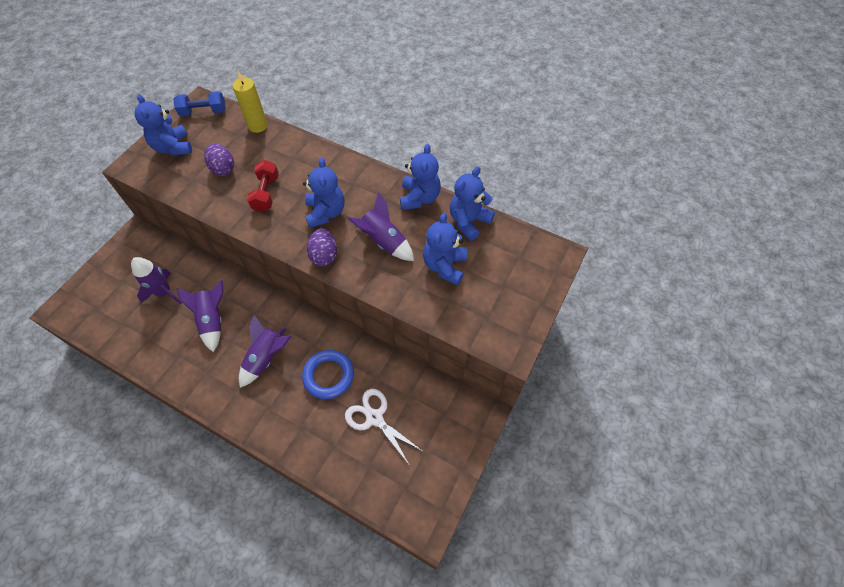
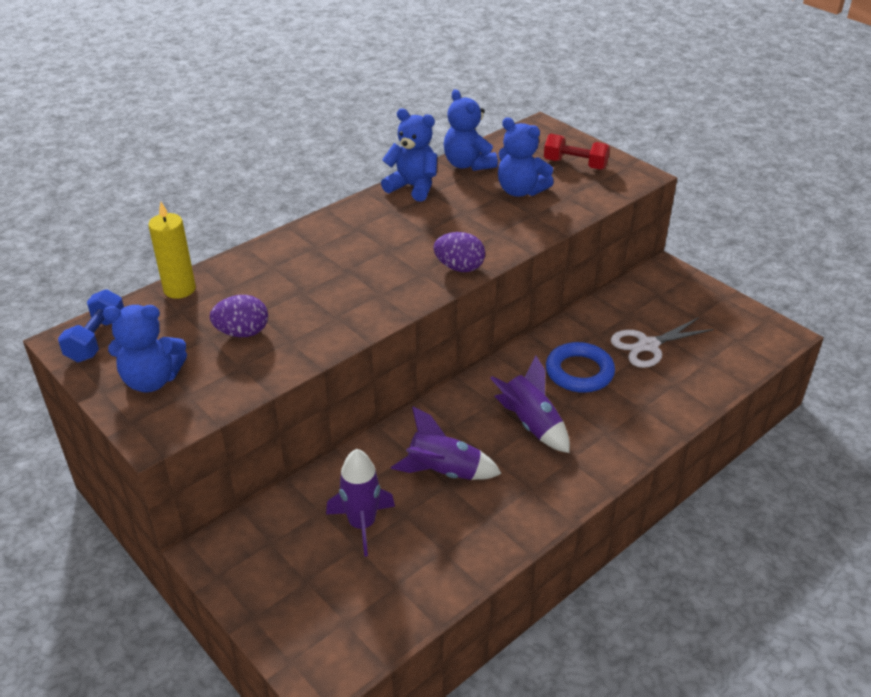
camera: 70 degrees left, 20 degrees down
red dumbbell [247,160,279,212] -> red dumbbell moved to [544,134,610,170]
blue teddy bear [303,158,345,228] -> none
purple rocket [348,192,414,261] -> none

